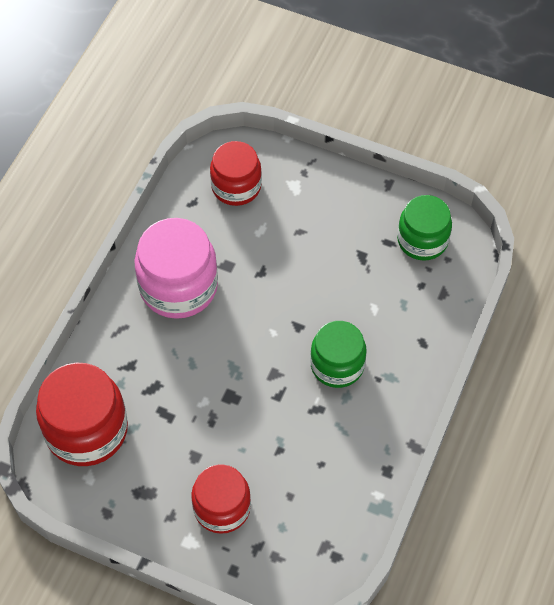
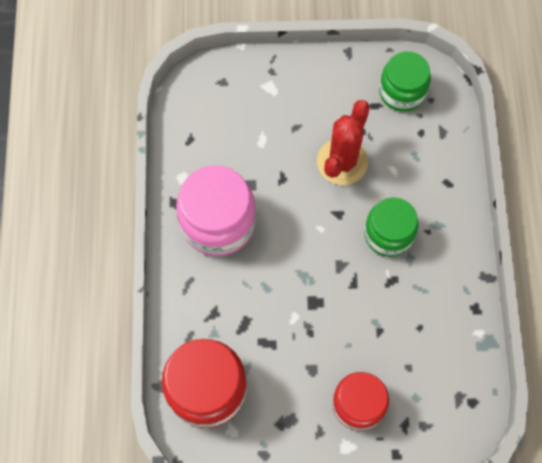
camera: 25 degrees left, 10 degrees up
red jar [210,141,262,206] -> none
none -> red cactus [317,100,370,185]

